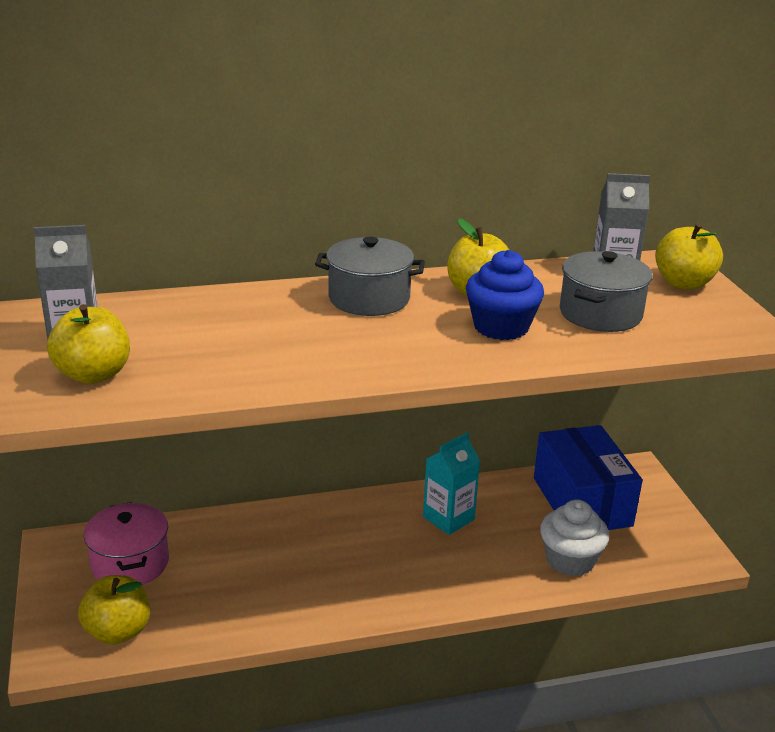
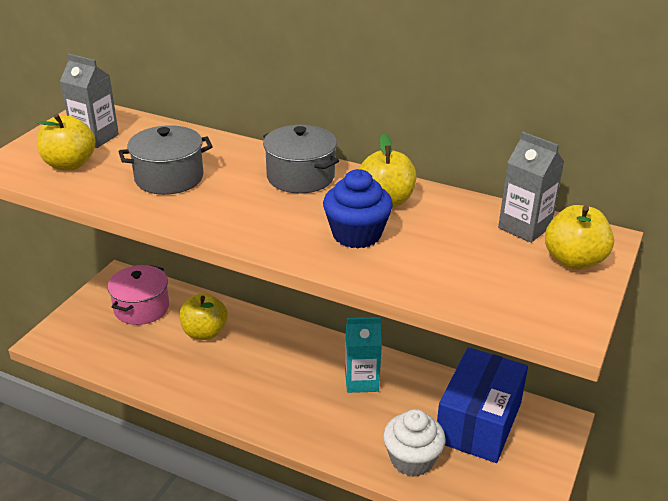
camera: 40 degrees right, 5 degrees up
yellow apple [78,575,150,645] -> yellow apple moved to [180,293,228,340]
grey pot [560,251,653,332] -> grey pot moved to [118,125,213,195]

